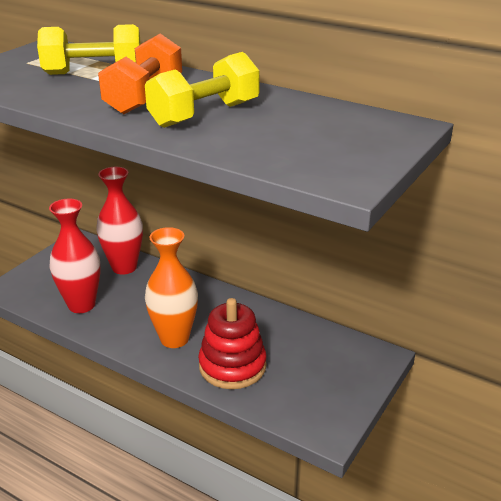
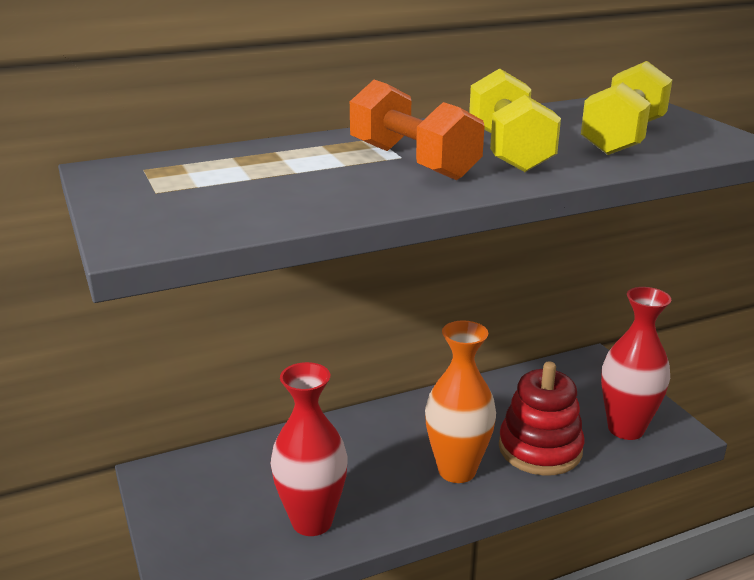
camera: 55 degrees left, 5 degrees down
yellow dumbbell [37,24,141,75] -> yellow dumbbell moved to [581,61,672,155]
red vase [96,167,143,275] -> red vase moved to [601,287,671,440]

